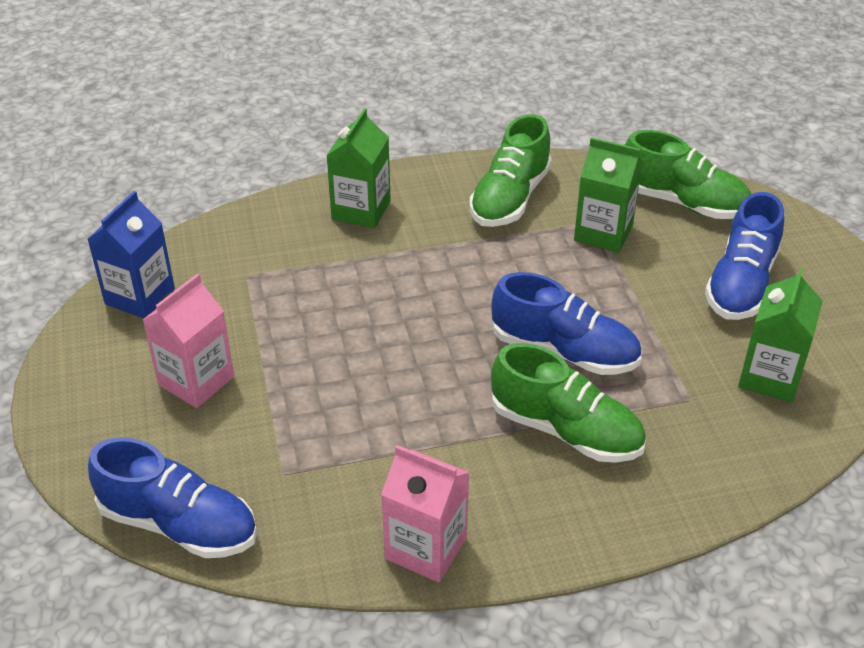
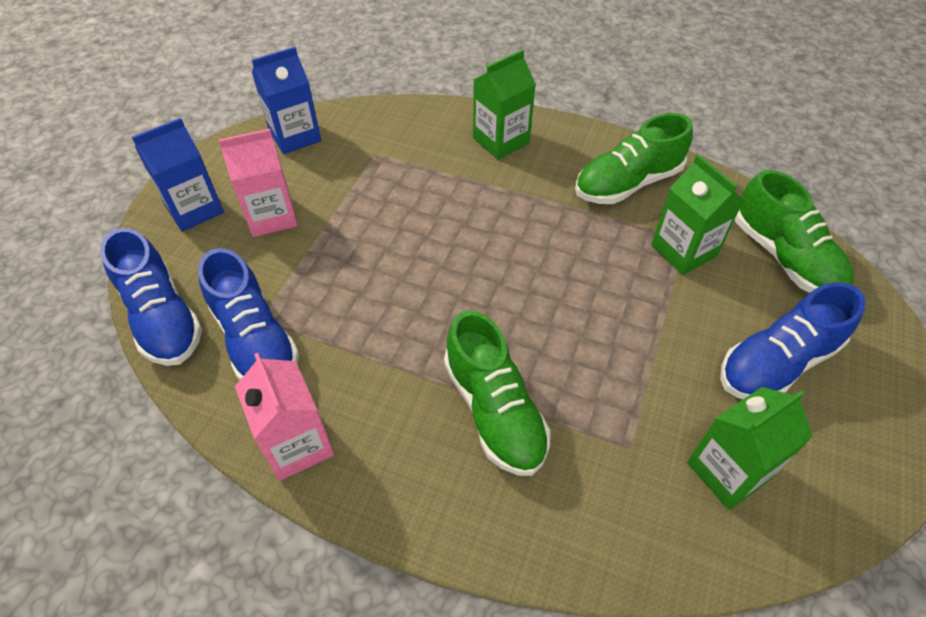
camera: 35 degrees right, 10 degrees up
blue shoe [491,272,642,375] -> blue shoe moved to [198,248,299,381]
none -> blue carton [132,117,224,232]

